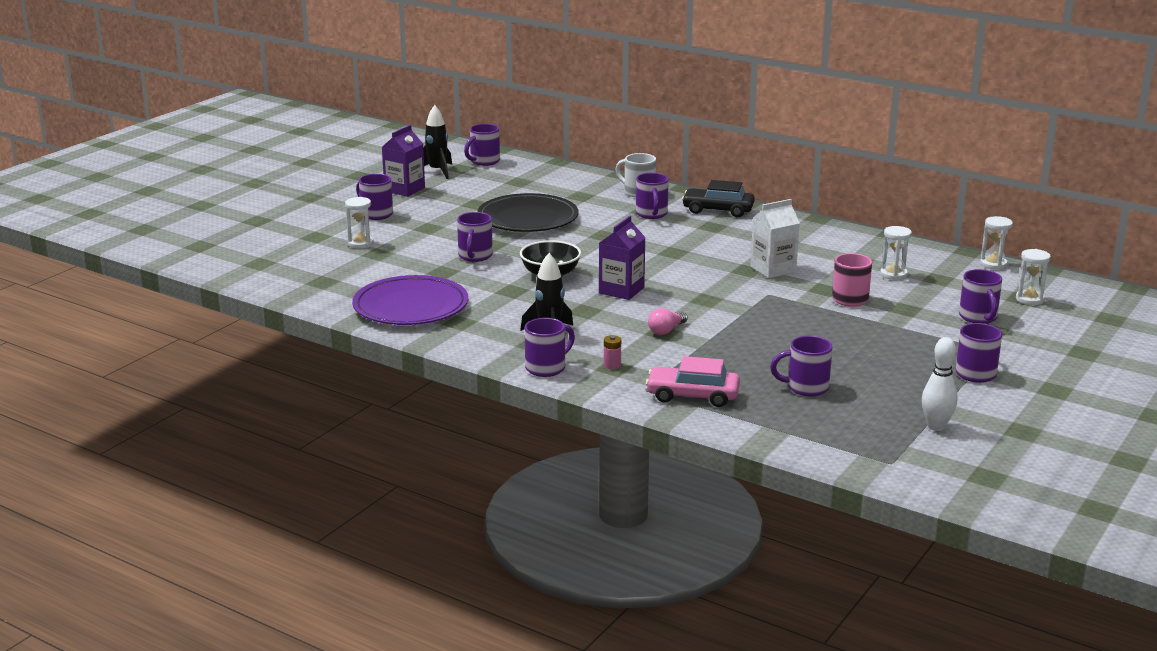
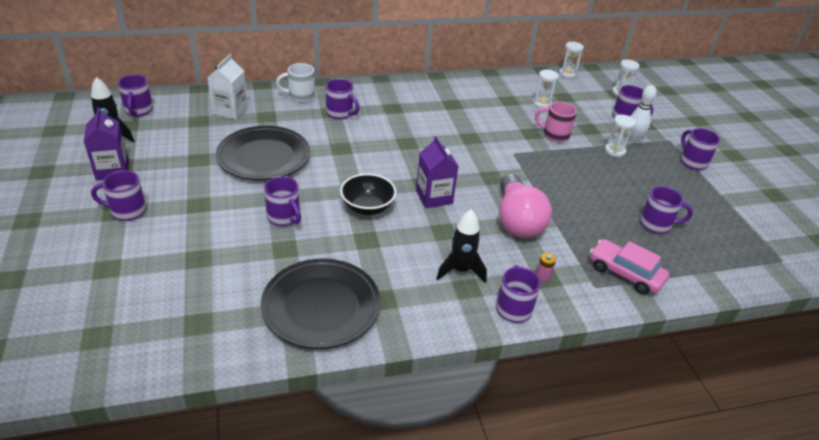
camera: 50 degrees left, 15 degrees up
white hourglass [345,197,374,249] -> white hourglass moved to [605,115,636,157]
purple plate [352,275,468,325] -> black plate [261,259,381,349]
pink car [646,356,740,407] -> pink car turned 75 degrees clockwise [590,239,669,295]
pink light bulb [648,308,688,335] -> pink light bulb [499,174,552,238], size x2.24
black car [682,180,755,217] -> none
white carton [750,199,800,278] -> white carton moved to [207,54,248,119]
purple mug [770,336,833,396] -> purple mug turned 120 degrees counterclockwise [640,186,693,234]
white bowling pin [922,337,957,431] -> white bowling pin moved to [629,85,657,143]

